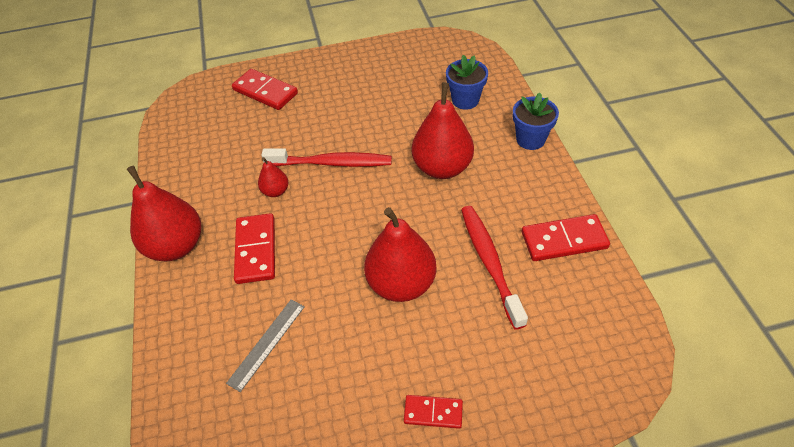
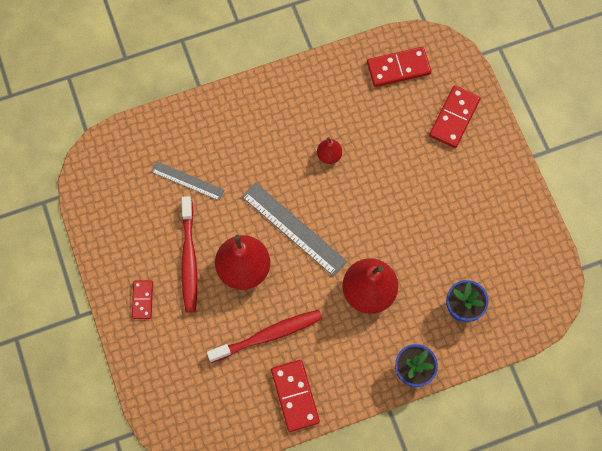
camera: 80 degrees right, 20 degrees up
red pear [127,166,201,261] -> none
red domino [234,213,275,284] -> red domino moved to [367,47,431,87]
red toothbrush [261,148,392,167] -> red toothbrush moved to [181,196,197,312]
none -> grey ruler [242,182,347,276]

